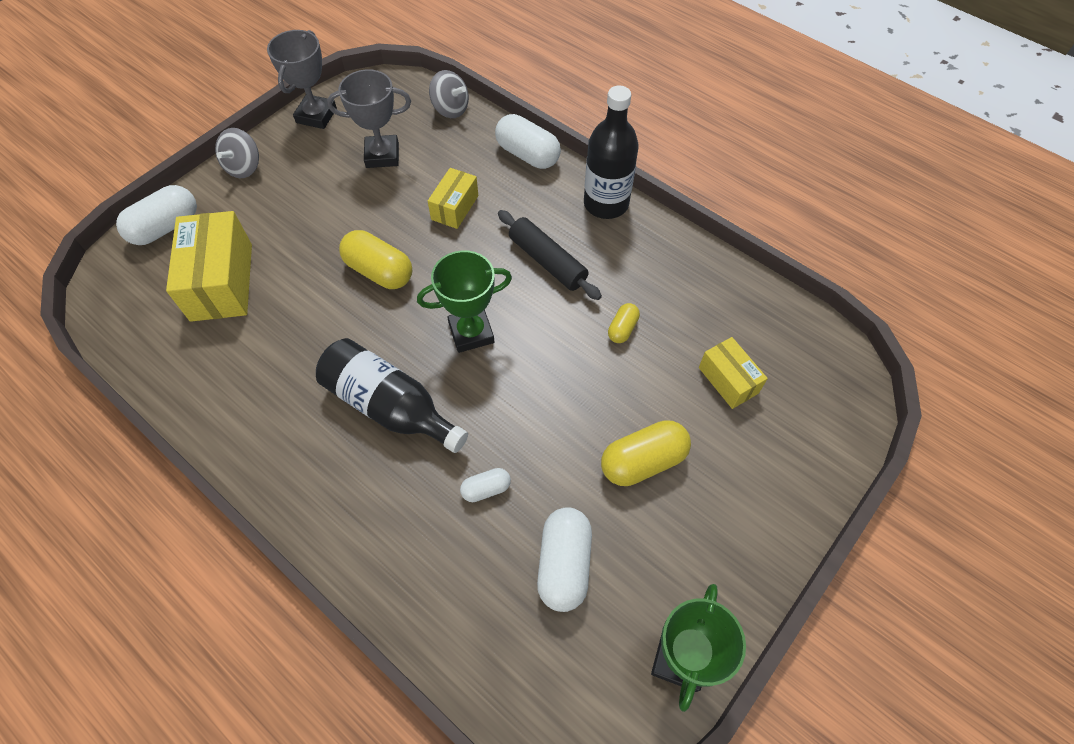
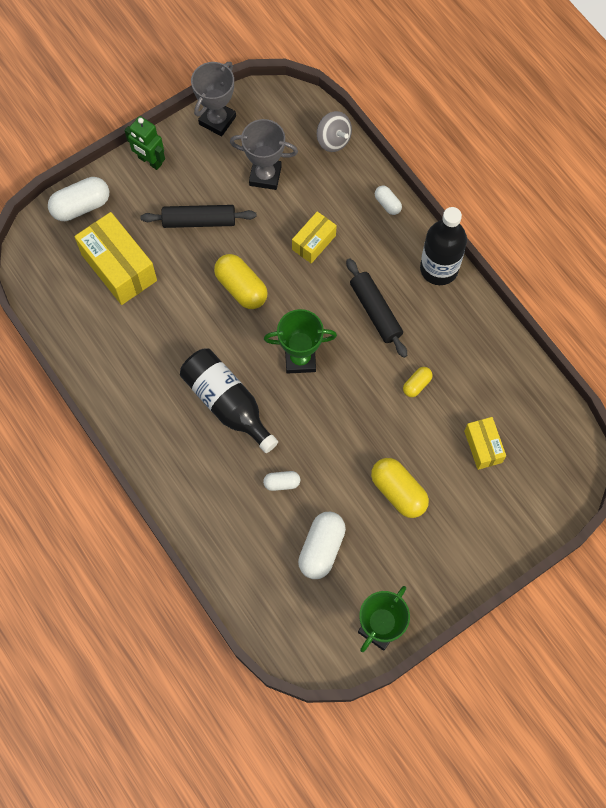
camera: 15 degrees right, 10 degrees up
yellow box [166,211,252,322] -> yellow box turned 45 degrees counterclockwise [74,212,157,305]
grey spinning top [215,128,259,178] -> green robot [125,116,165,170]
white capsule [495,114,561,169] -> white capsule [375,186,402,215], size x0.54
yellow capsule [601,420,691,486] -> yellow capsule turned 60 degrees clockwise [371,458,429,518]
none -> black rolling pin [140,205,256,228]

